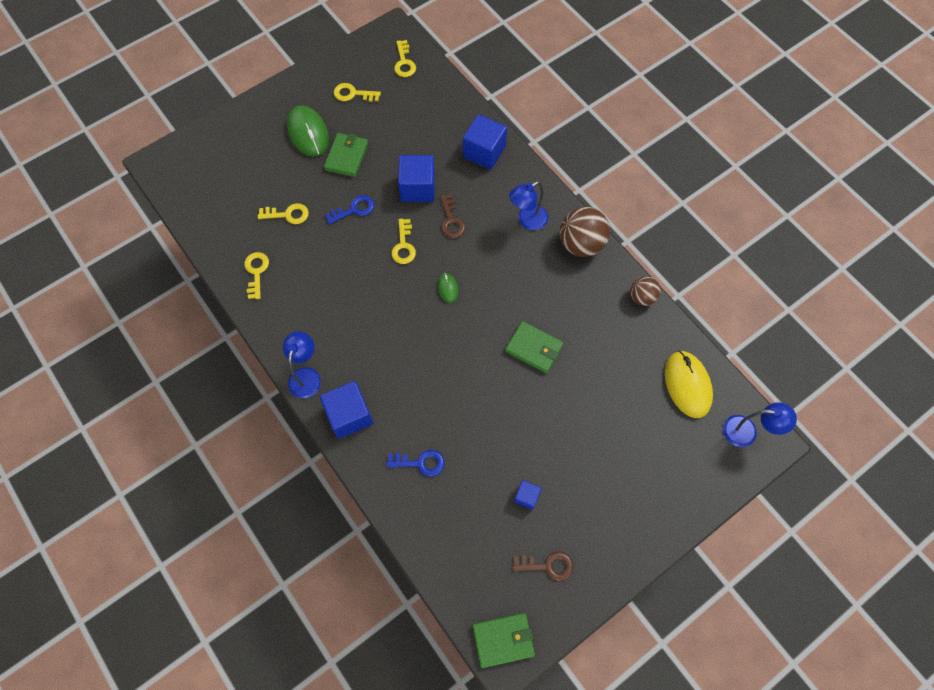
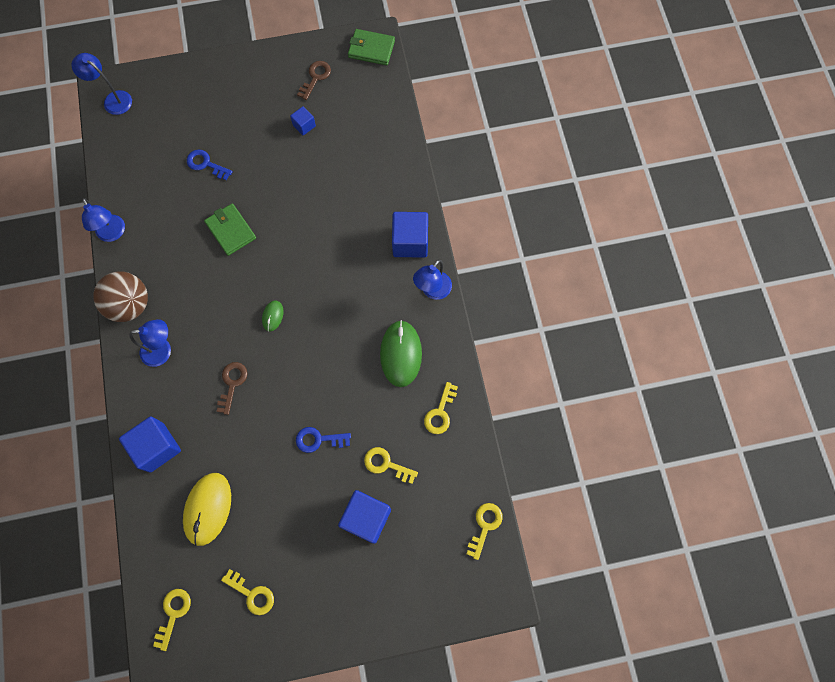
camera: 155 degrees left, 5 degrees up
green mouse [287,105,329,157] -> green mouse moved to [380,320,422,387]
green wallet [324,133,368,177] -> none
blue key [387,450,445,477] -> blue key moved to [187,150,233,180]
yellow key [391,219,416,264] -> yellow key moved to [467,503,503,560]
blue cube [398,155,435,202] -> blue cube moved to [338,490,391,544]
brown key [513,551,573,581] -> brown key turned 90 degrees clockwise [297,61,331,100]
brown ball [630,276,661,306] -> blue lamp [82,198,125,242]
yellow mouse [665,351,713,418] -> yellow mouse moved to [183,473,231,546]

